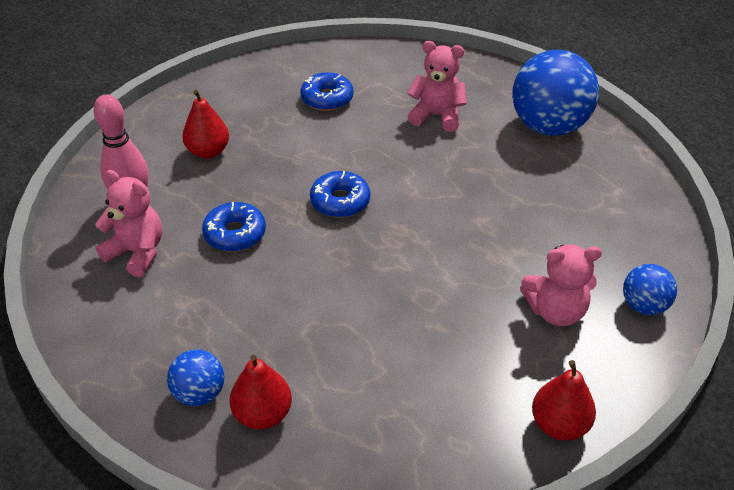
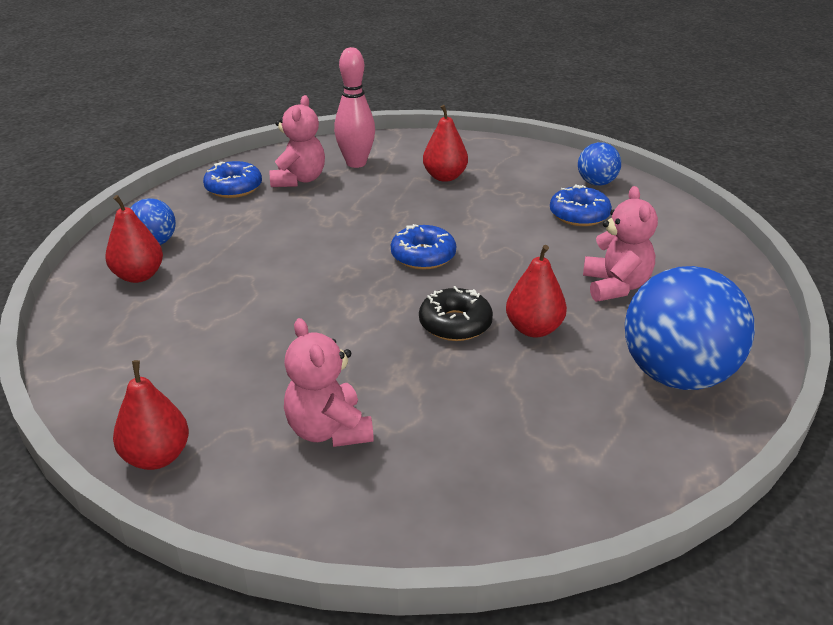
camera: 70 degrees right, 10 degrees down
blue donut [202,202,266,252] -> blue donut moved to [203,161,262,198]
blue ball [623,264,677,315] -> blue ball moved to [578,142,621,186]
none -> black donut [419,286,493,341]
none -> red pear [506,245,567,338]

